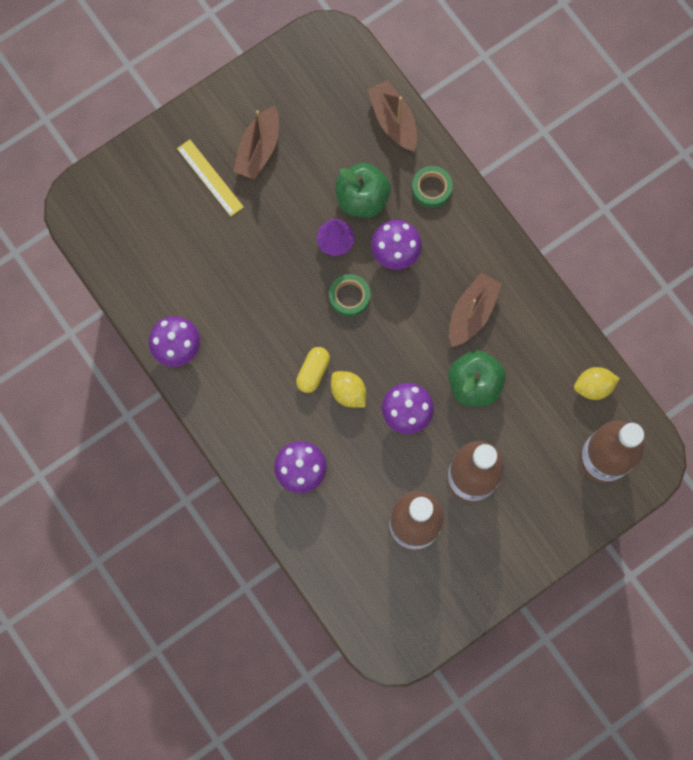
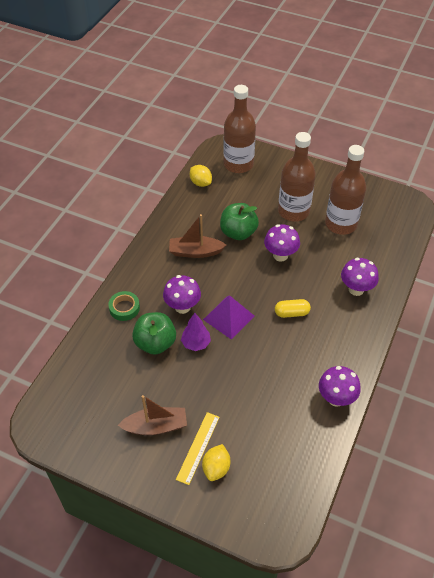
camera: 120 degrees left, 25 degrees down
green tape [329,274,370,317] -> purple pyramid [203,295,254,340]
yellow lemon [331,371,366,407] -> yellow lemon moved to [202,444,230,481]
brown boat [368,80,417,152] -> none

